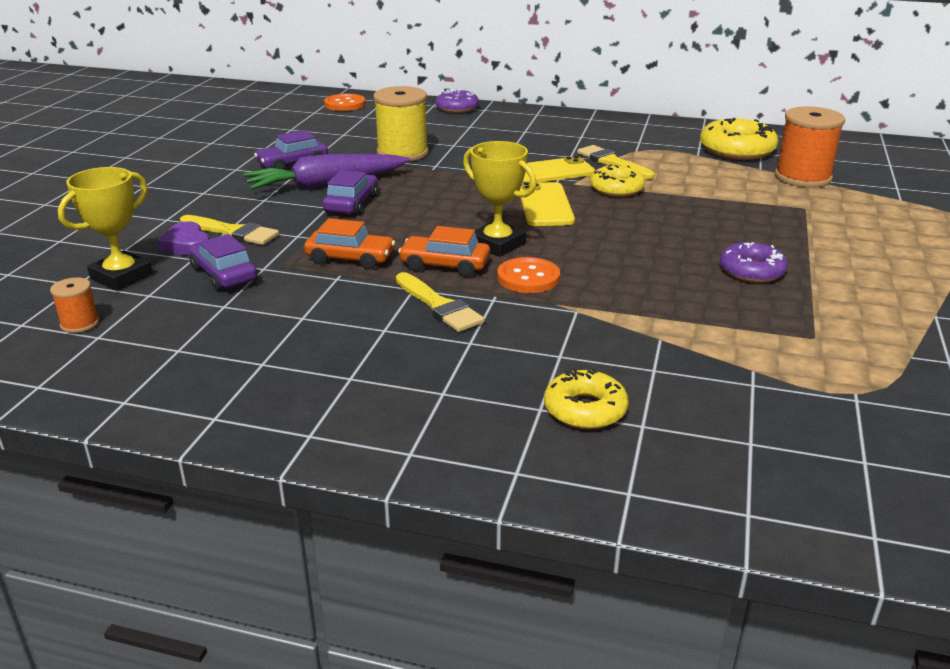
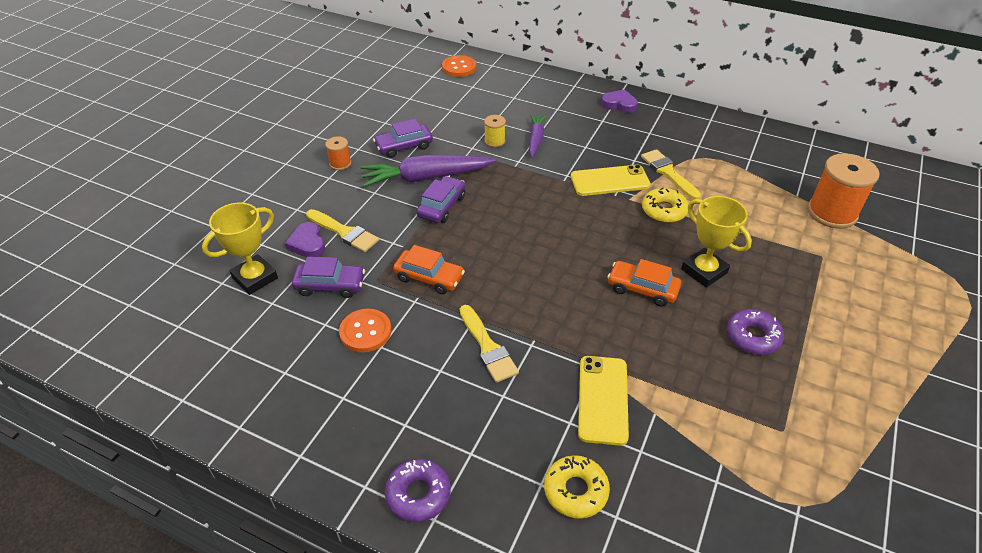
camera: 10 degrees right, 15 degrees up
orange spool [50,277,99,333] -> orange spool moved to [325,136,351,170]
purple car [189,234,258,291] -> purple car turned 120 degrees clockwise [292,257,365,298]
yellow spool [374,86,429,161] -> yellow spool [484,115,506,147], size x0.49
orange car [398,226,490,277] -> orange car moved to [607,259,681,307]
purple donut [435,89,479,113] -> purple donut moved to [385,459,451,522]
yellow trophy [463,141,537,257] -> yellow trophy moved to [681,196,752,287]
orange button [497,257,560,293] -> orange button moved to [339,309,391,352]
yellow phone [519,182,575,226] -> yellow phone moved to [578,356,629,446]
yellow donut [700,118,778,160] -> none
none -> purple carrot [529,114,547,158]
none -> purple heart [601,89,638,113]

